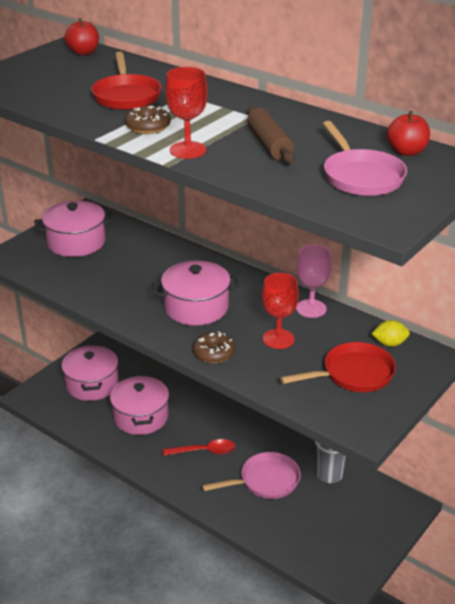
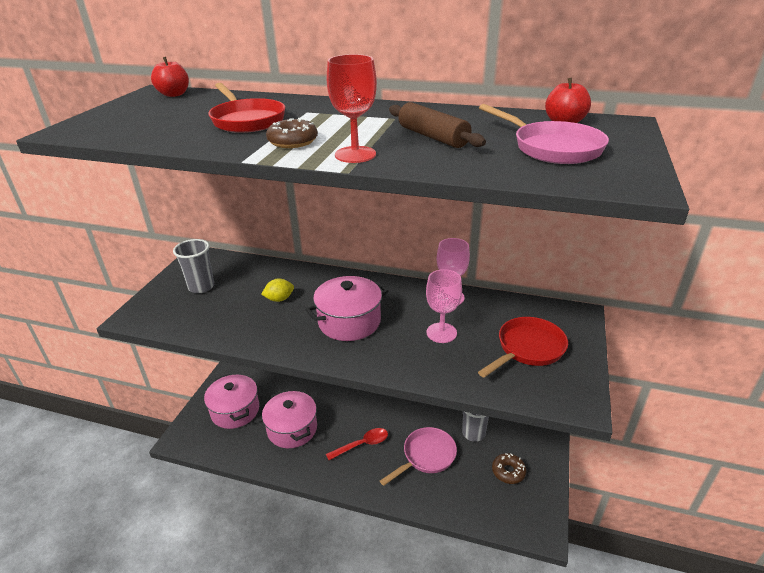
camera: 20 degrees left, 0 degrees up
pink pot [34,201,114,257] -> grey cup [173,239,214,293]
brown donut [193,331,235,363] -> brown donut moved to [492,453,527,484]
red goblet [262,273,299,349] -> pink goblet [426,269,462,343]
yellow lemon [372,320,410,347] -> yellow lemon moved to [261,278,294,302]

